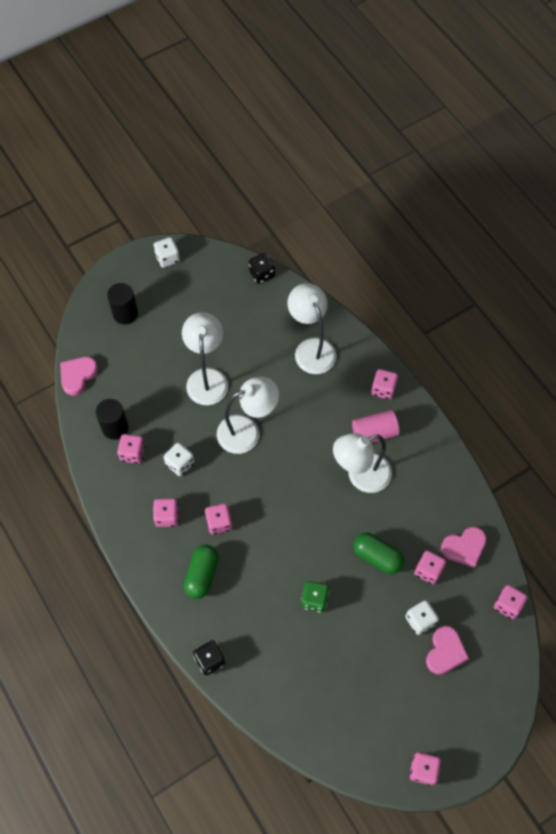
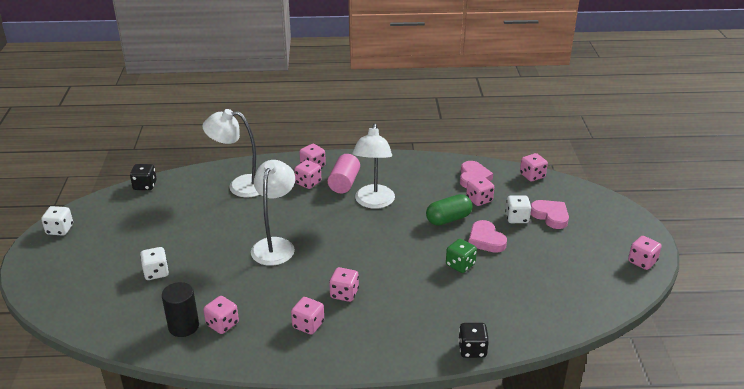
camera: 60 degrees left, 30 degrees down
pink heart [60,357,98,395] -> pink heart moved to [469,220,507,253]
black cylinder [107,283,138,324] -> none
white dice [164,443,195,476] -> white dice moved to [140,247,169,280]
white lamp [182,312,228,405] -> none
green capsule [184,545,219,599] -> none
none -> pink dice [294,160,321,189]

